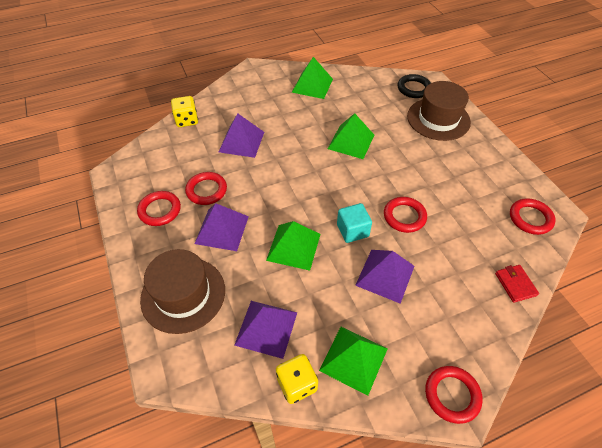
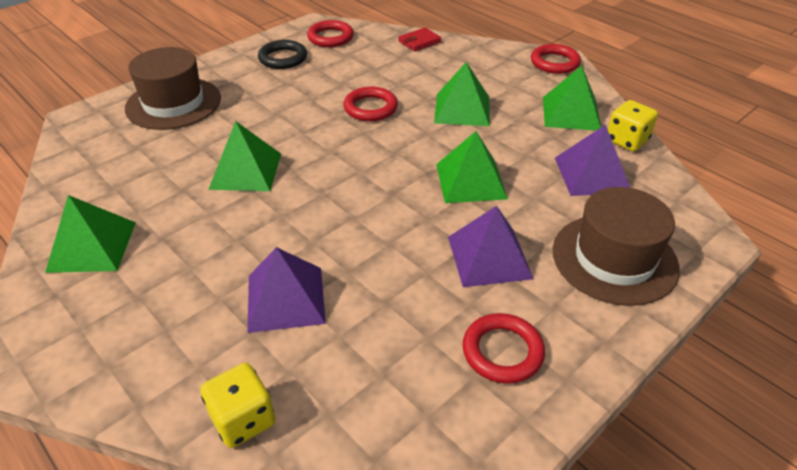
camera: 110 degrees left, 10 degrees down
red ring [185,172,227,205] -> none
turquoise cube [337,203,372,243] -> none
purple pyramid [355,250,414,304] -> green pyramid [434,62,490,126]
black ring [398,74,431,98] -> black ring moved to [258,40,307,69]

